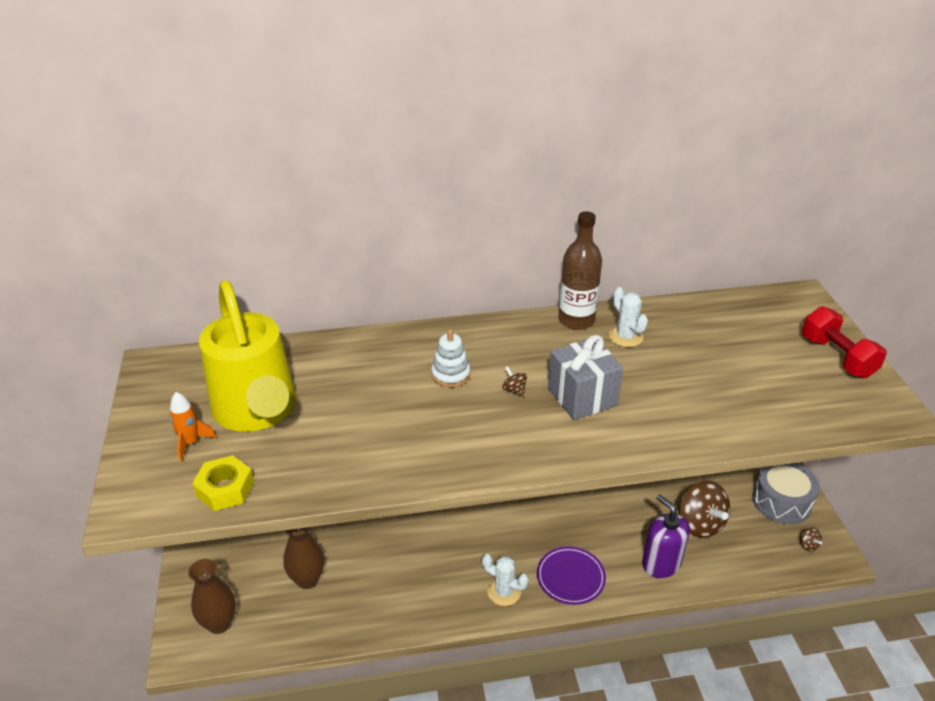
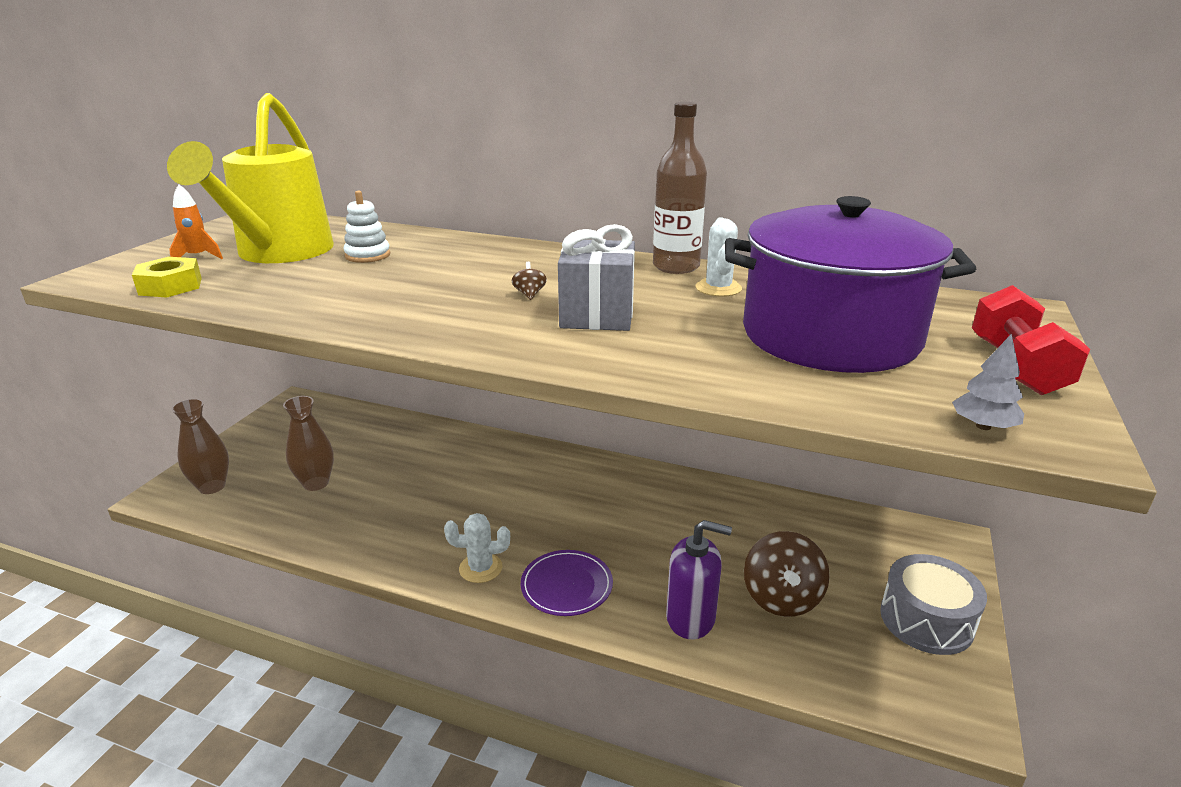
camera: 30 degrees right, 10 degrees down
white stacking toy [431,329,470,387] -> white stacking toy moved to [344,191,390,263]
white cactus [482,554,529,606] -> white cactus turned 60 degrees counterclockwise [444,513,510,583]
purple soap dispenser [642,495,690,578] -> purple soap dispenser turned 105 degrees clockwise [666,520,732,639]
brown spinning top [800,527,822,551] -> none
none -> purple pot [725,196,976,373]
none -> grey tree [952,334,1024,430]

